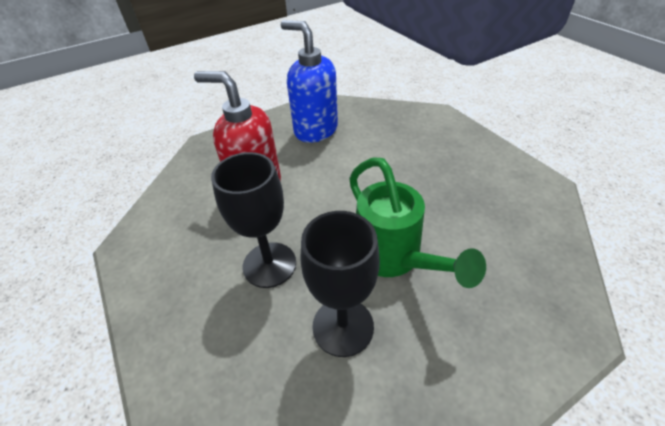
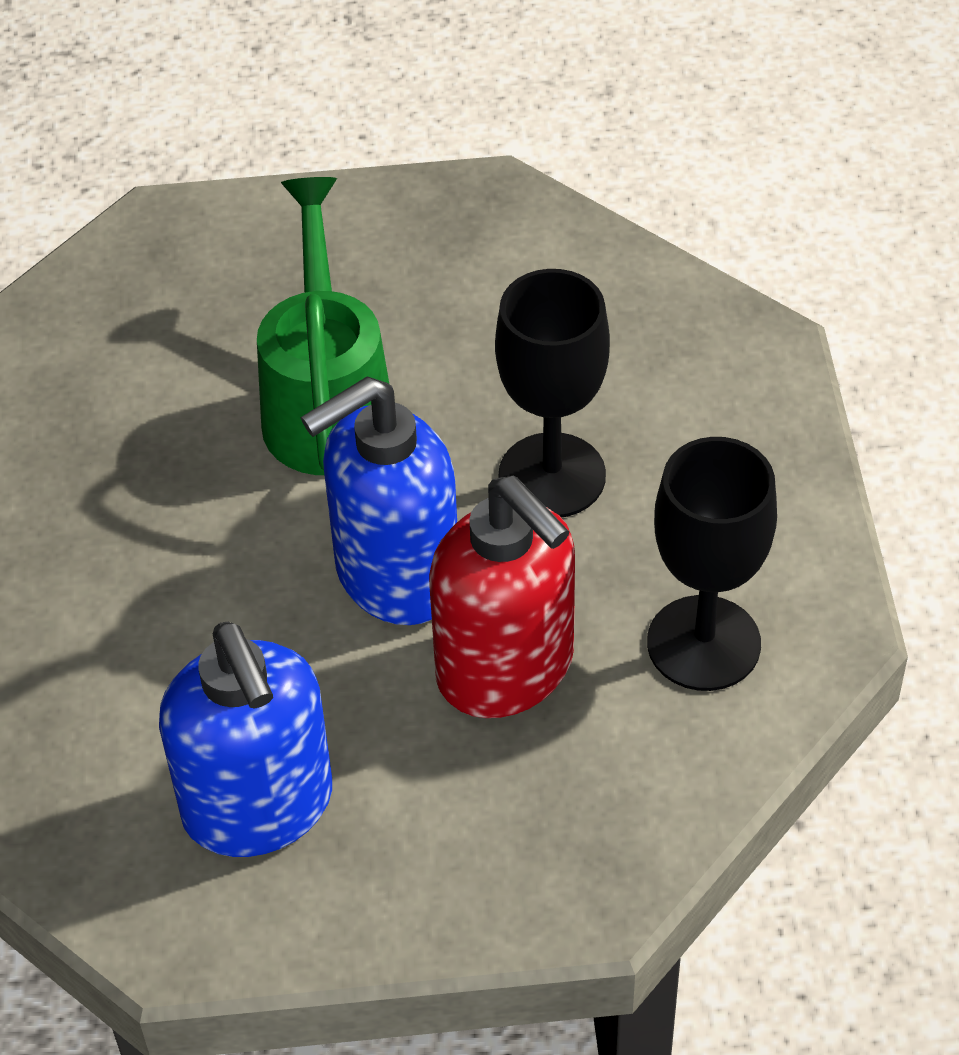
camera: 155 degrees left, 5 degrees up
black goblet [301,211,380,357] -> black goblet moved to [647,437,777,691]
none -> blue soap dispenser [301,377,457,625]

